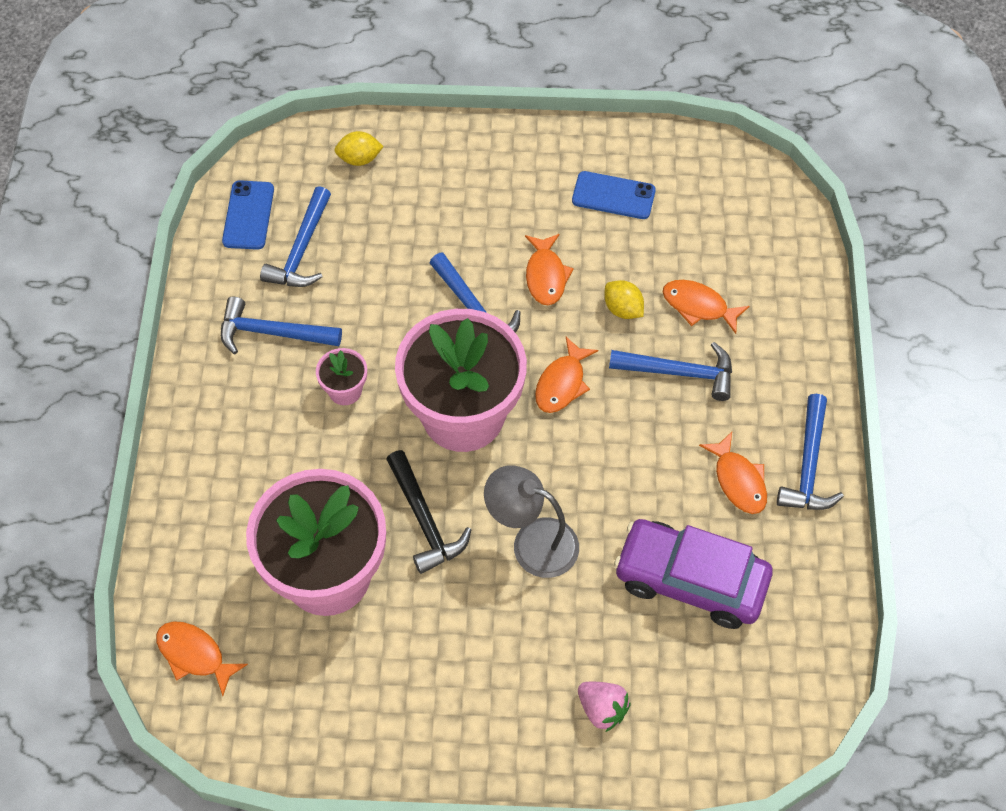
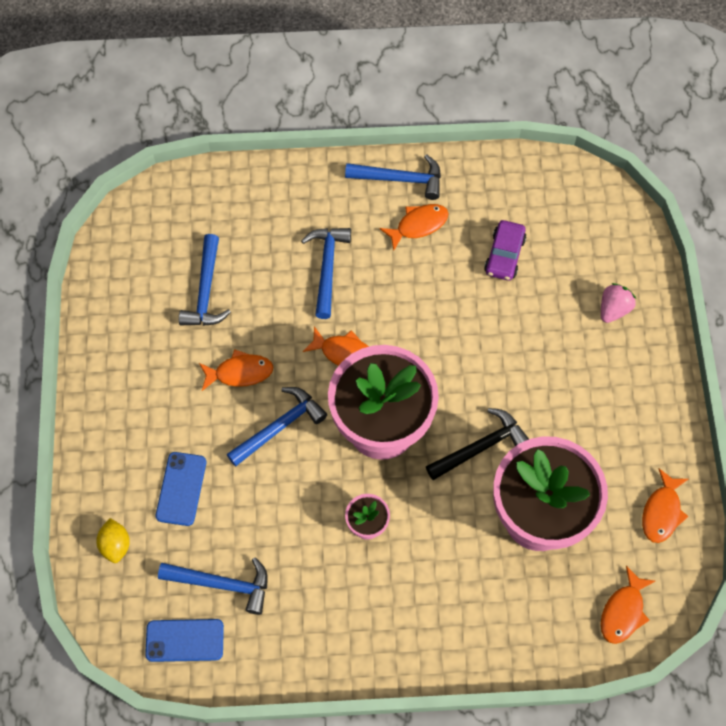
camera: 95 degrees left, 5 degrees up
blue hammer [221,297,342,354] -> blue hammer moved to [179,234,231,326]
grey lamp [484,465,579,578] -> none
blue phone [572,171,656,219] -> blue phone moved to [156,452,207,526]
yellow lemon [604,280,644,319] -> none
purple car [614,519,773,629] -> purple car [484,220,526,281], size x0.57
orange fish [663,280,750,334] -> orange fish moved to [642,468,688,543]

